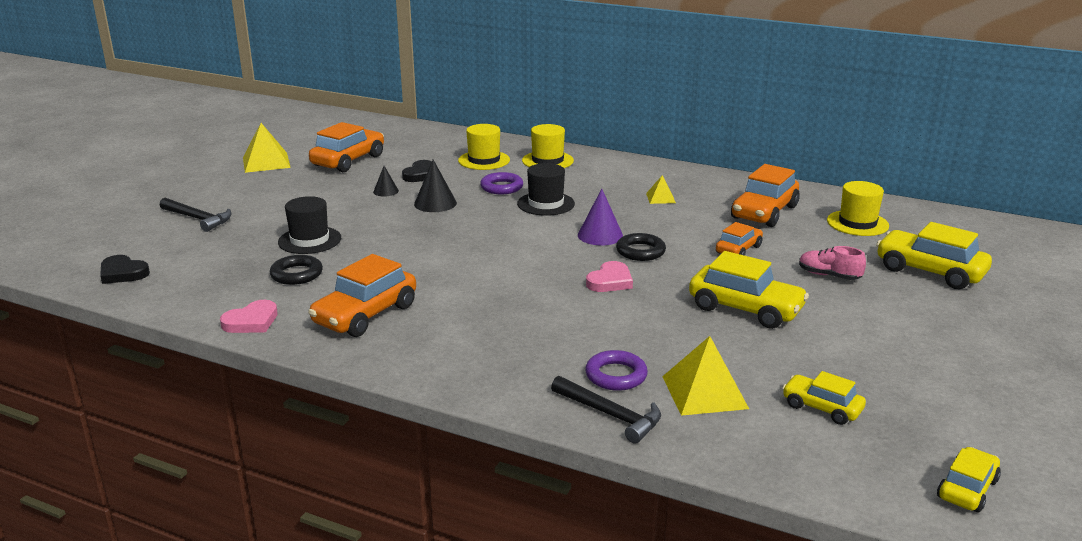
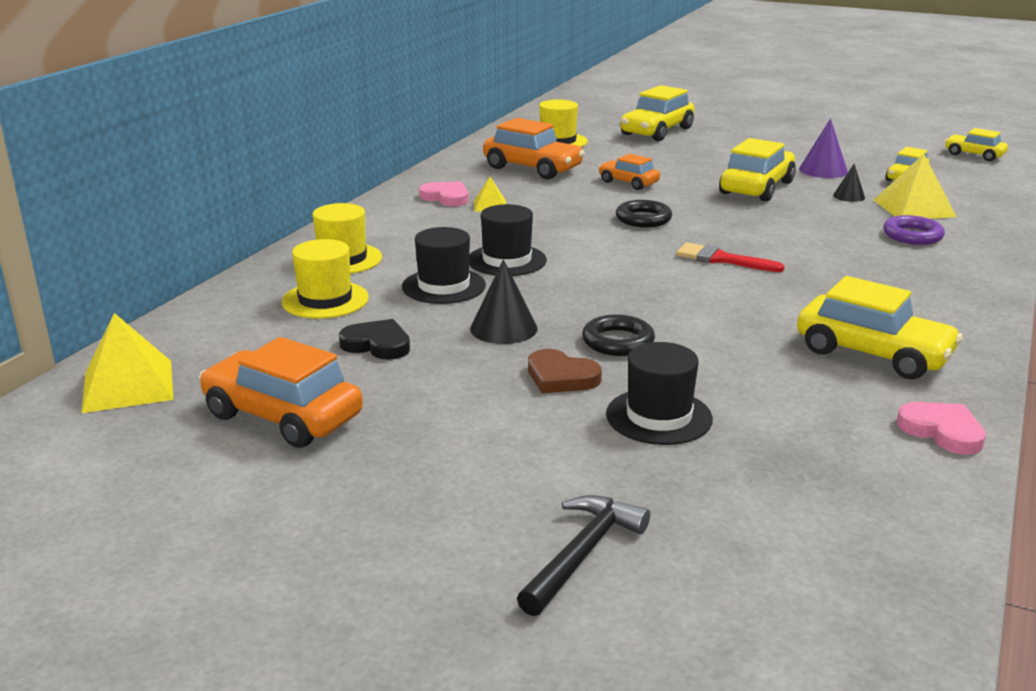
camera: 90 degrees left, 0 degrees up
black heart [100,255,150,284] -> none
yellow pyramid [243,123,291,173] -> yellow pyramid moved to [82,313,173,413]
black ring [270,255,323,285] -> black ring moved to [582,314,655,356]
orange car [308,254,416,337] -> yellow car [797,276,963,379]
black cone [373,166,399,196] -> black cone moved to [833,164,865,202]
purple ring [480,172,523,194] -> black hat [402,227,486,304]
black hammer [551,376,661,444] -> none
purple cone [578,189,623,245] -> purple cone moved to [799,118,848,178]
pink heart [586,261,633,292] -> pink heart moved to [419,181,468,206]
pink shoe [799,246,866,280] -> none
none -> brown heart [528,349,602,393]
none -> red brush [676,243,785,272]

